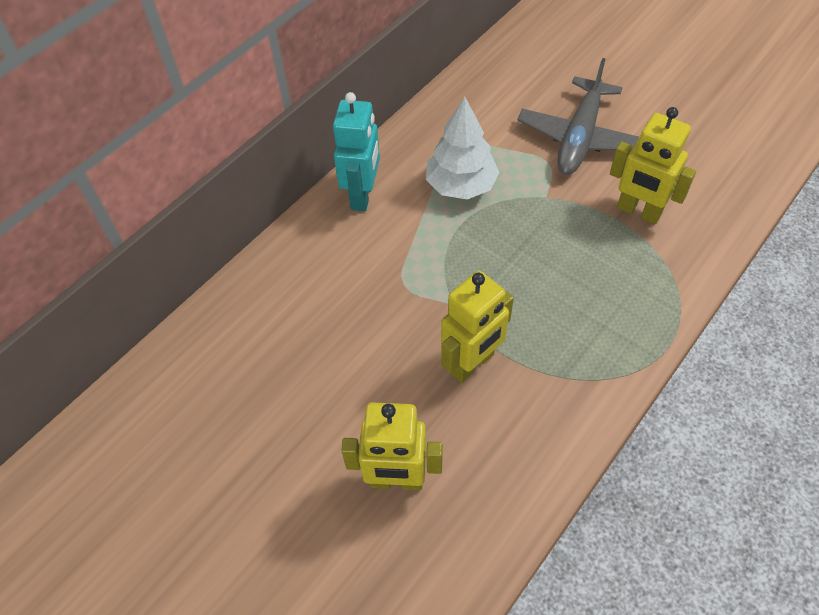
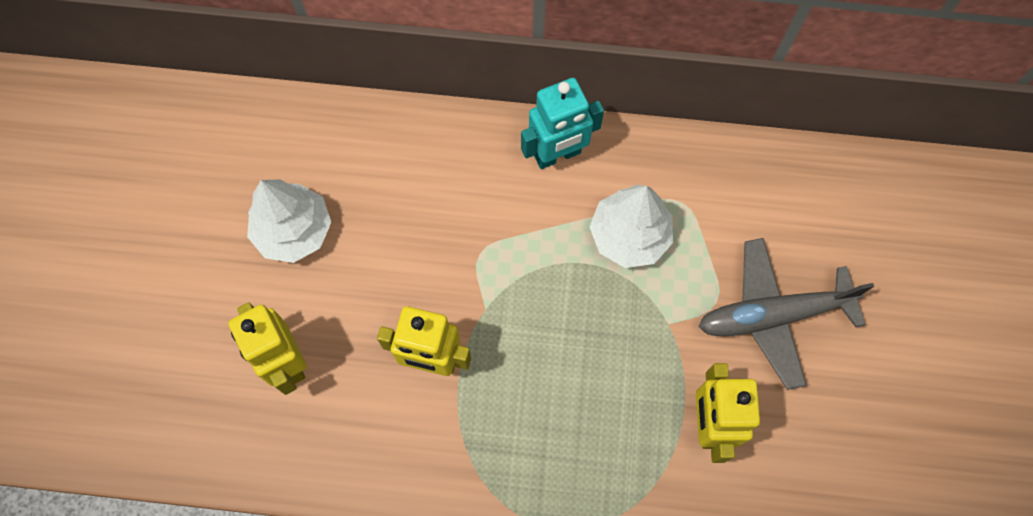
camera: 55 degrees right, 15 degrees up
none -> white tree [247,179,331,263]

